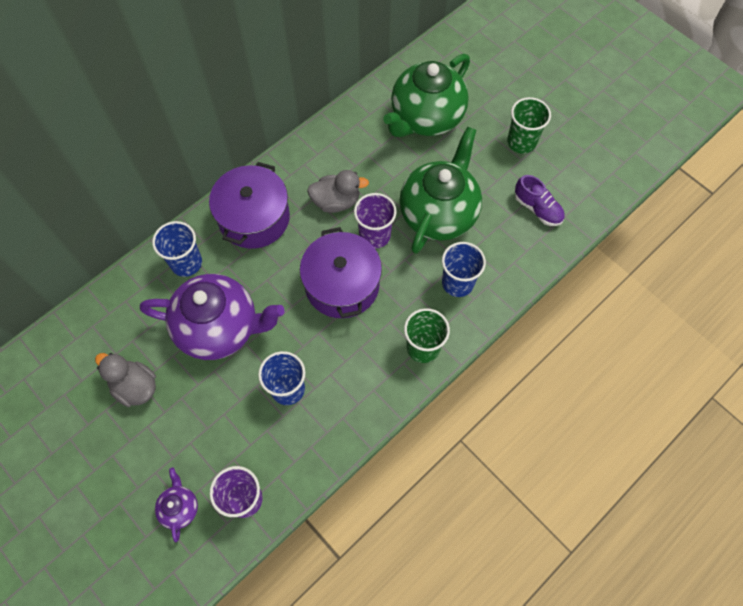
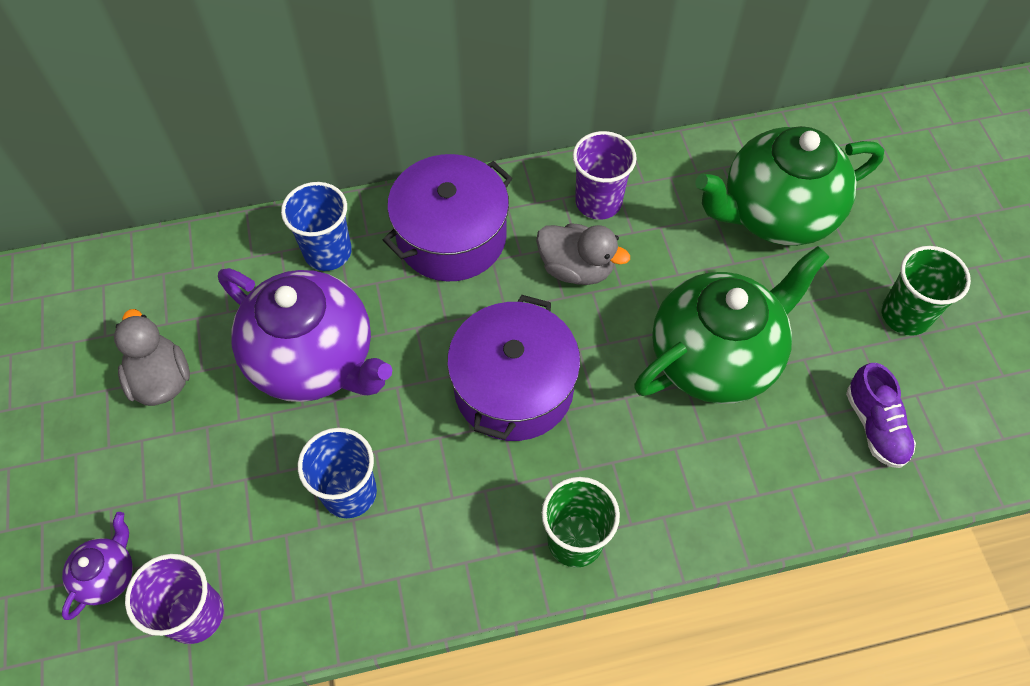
camera: 30 degrees right, 5 degrees down
purple cup [354,193,397,249] -> purple cup moved to [573,131,637,220]
blue cup [442,242,486,297] -> none

